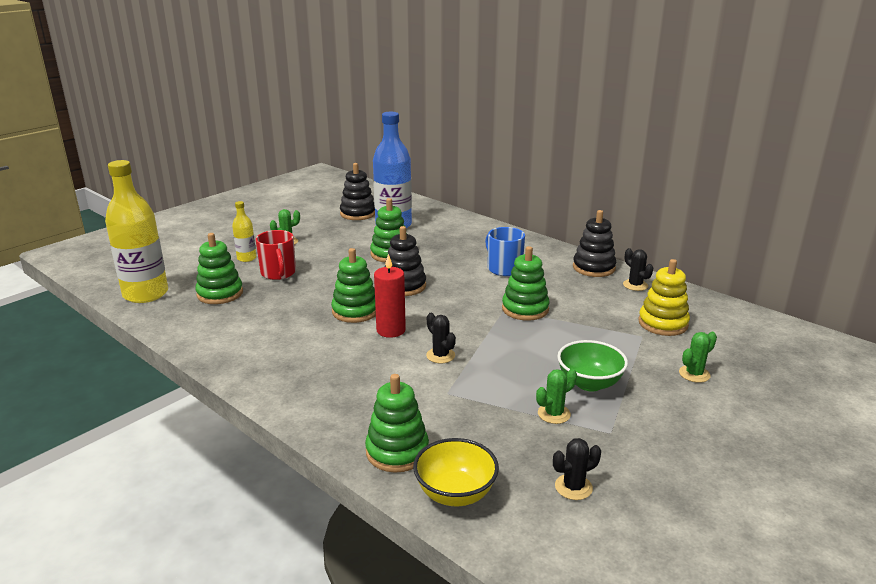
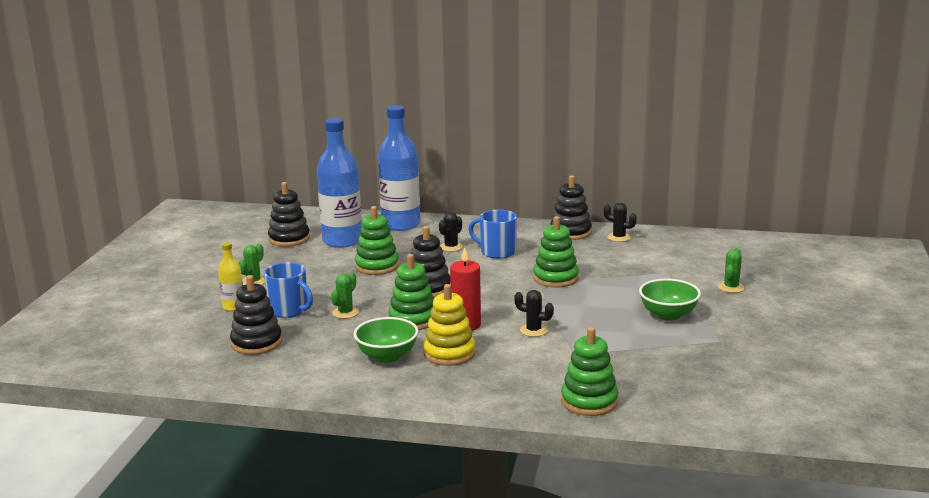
camera: 30 degrees left, 5 degrees down
yellow bottle [105,160,168,303] -> none
green stacking toy [195,233,243,304] -> black stacking toy [230,275,282,355]
red mug [256,230,296,280] -> blue mug [264,262,313,318]
yellow bowl [413,438,499,506] -> none
green cactus [536,369,577,424] -> green cactus moved to [331,272,359,319]
black cactus [553,438,601,500] -> black cactus moved to [439,212,463,252]
yellow stacking toy [638,259,690,336] -> yellow stacking toy moved to [423,284,476,366]
none -> green bowl [354,317,419,363]
none -> blue bottle [378,105,420,231]

